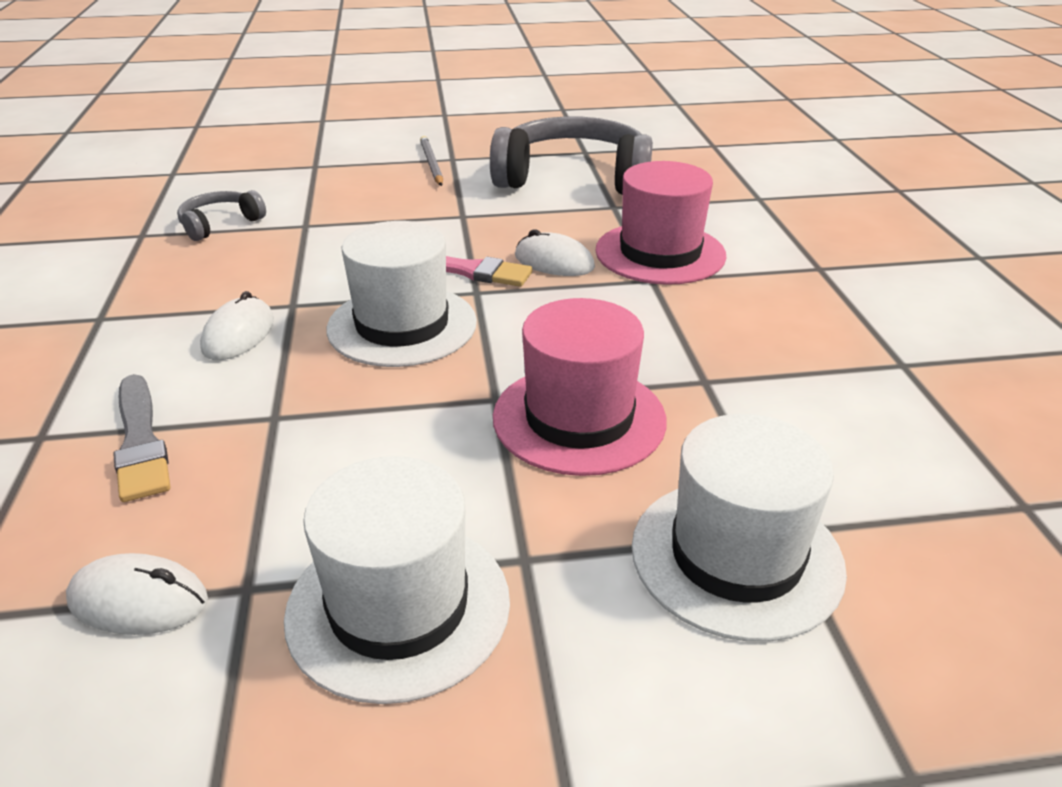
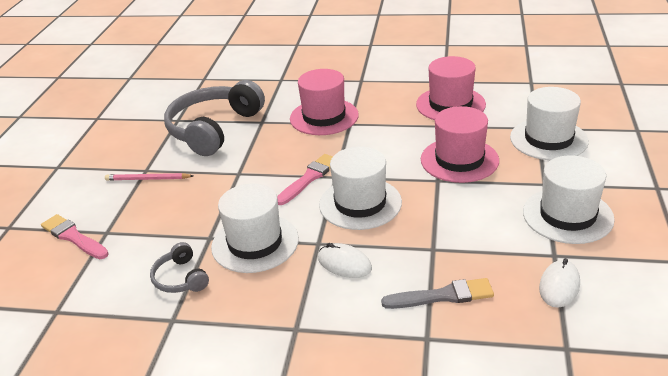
camera: 70 degrees left, 0 degrees up
grey pencil [420,136,443,186] -> pink pencil [105,173,193,181]
white mouse [515,229,595,276] -> none
none -> pink brush [41,214,109,259]
none -> white hat [211,183,299,273]
none -> pink hat [416,56,486,120]

